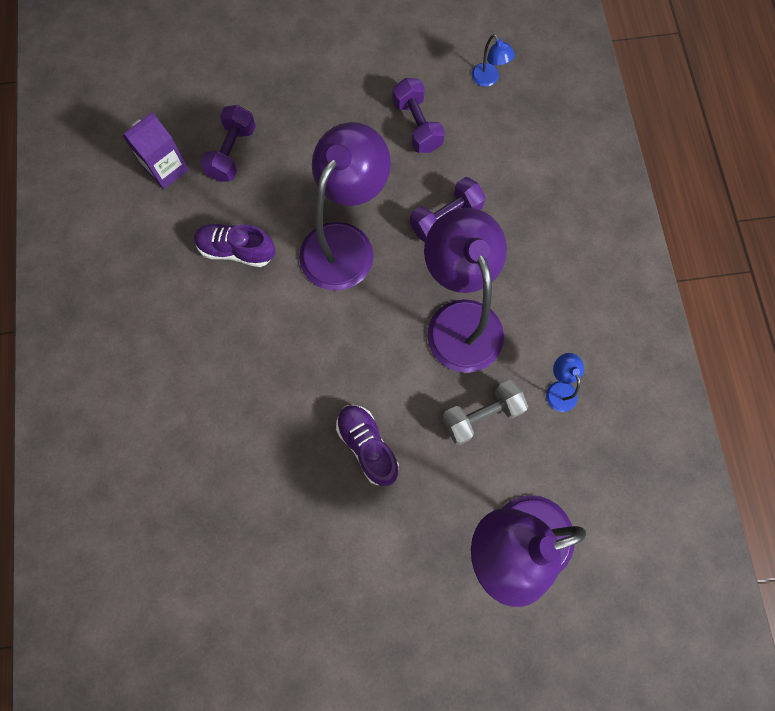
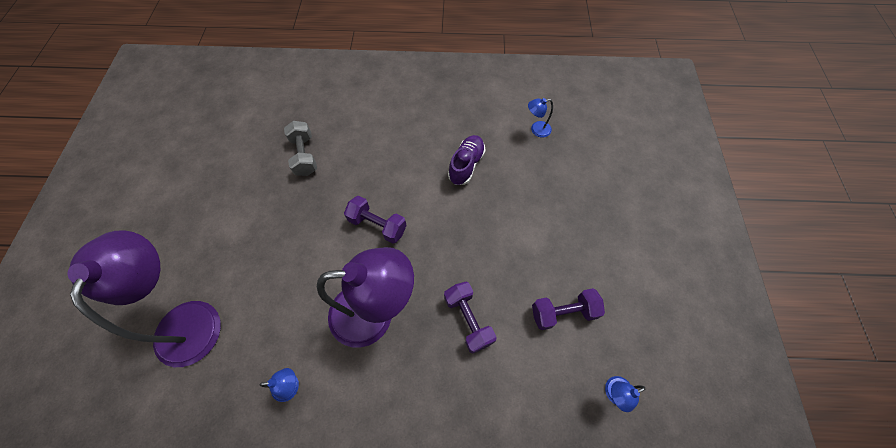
camera: 100 degrees right, 10 degrees down
purple carton [123,112,189,189] -> blue lamp [528,98,553,137]
purple dumbbell [200,105,256,182] -> purple dumbbell moved to [344,196,407,244]
purple lamp [299,122,391,291] -> none
purple shoe [336,405,399,486] -> none
grey dumbbell [442,380,528,445] -> grey dumbbell moved to [284,121,317,176]

